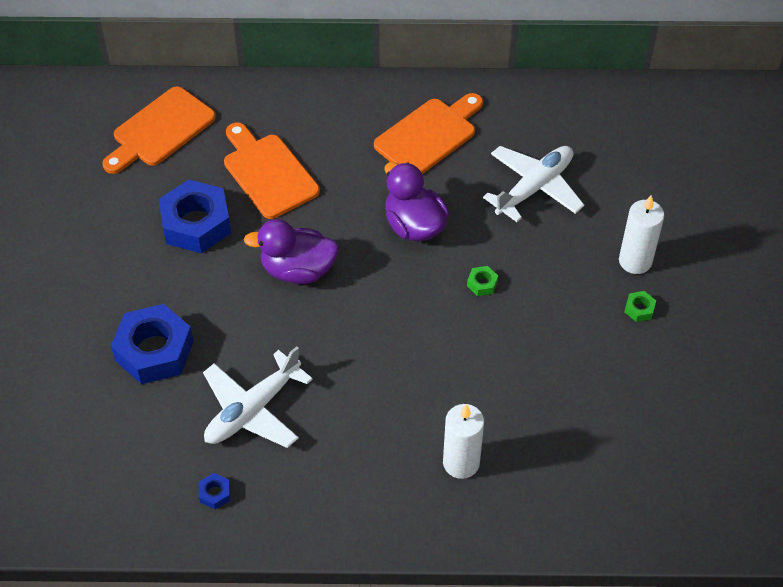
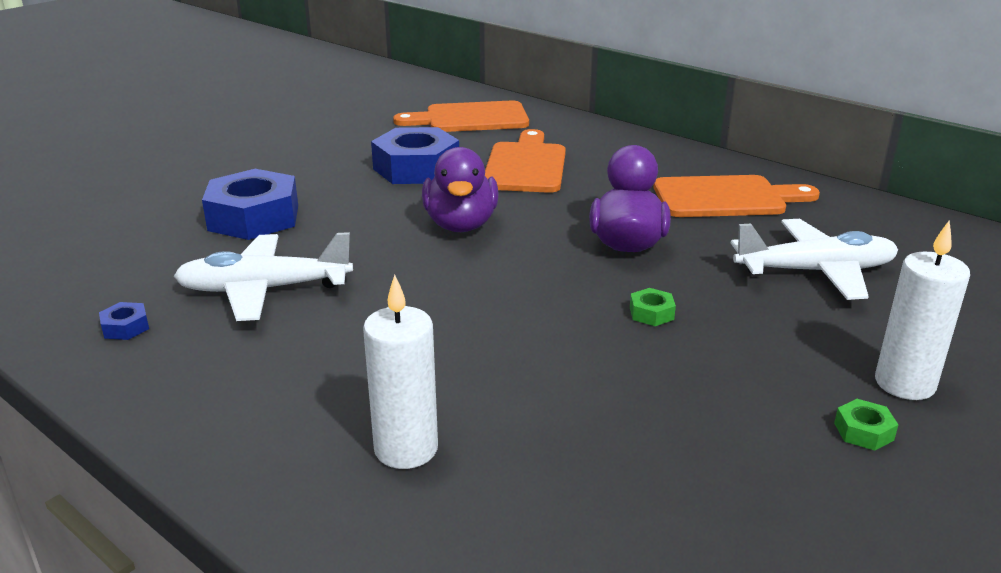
camera: 40 degrees right, 25 degrees down
purple duck [244,219,339,284] -> purple duck turned 135 degrees counterclockwise [422,147,498,232]

